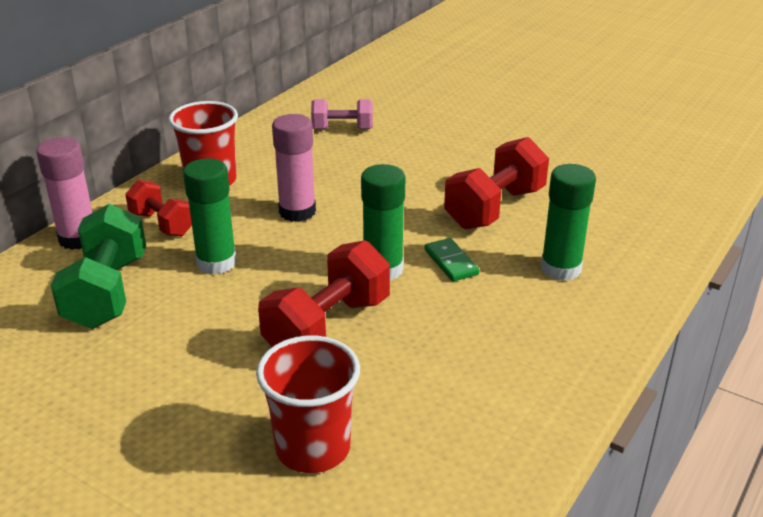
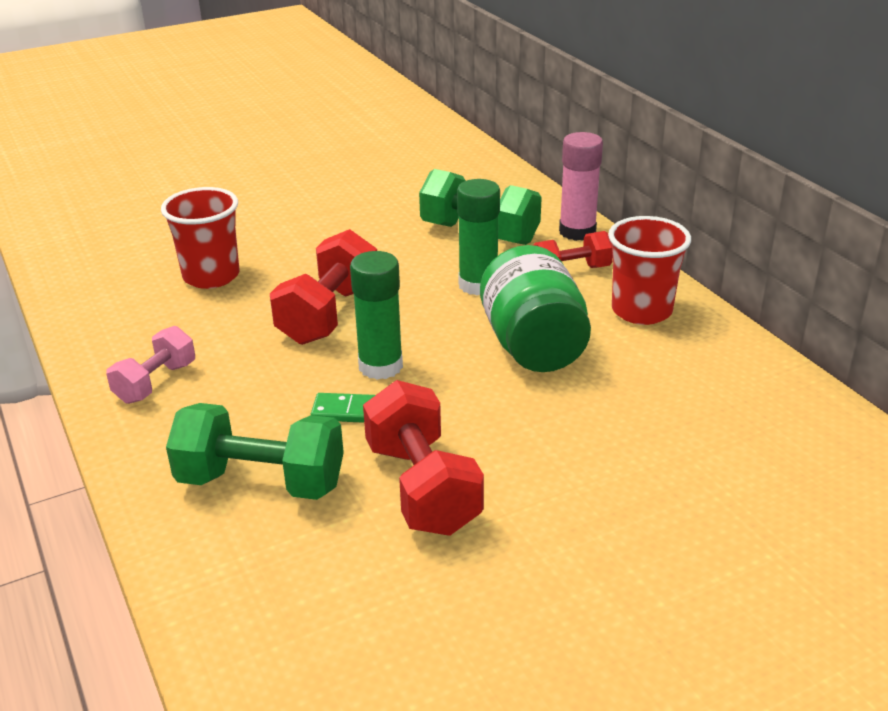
camera: 120 degrees right, 0 degrees up
red dumbbell [258,240,390,347] -> red dumbbell turned 45 degrees clockwise [270,229,377,345]
pink glue stick [272,114,316,222] -> green jar [480,245,591,372]
pink dumbbell [311,99,373,129] -> pink dumbbell moved to [106,326,195,404]
green glue stick [541,164,596,281] -> green dumbbell [166,403,344,500]

